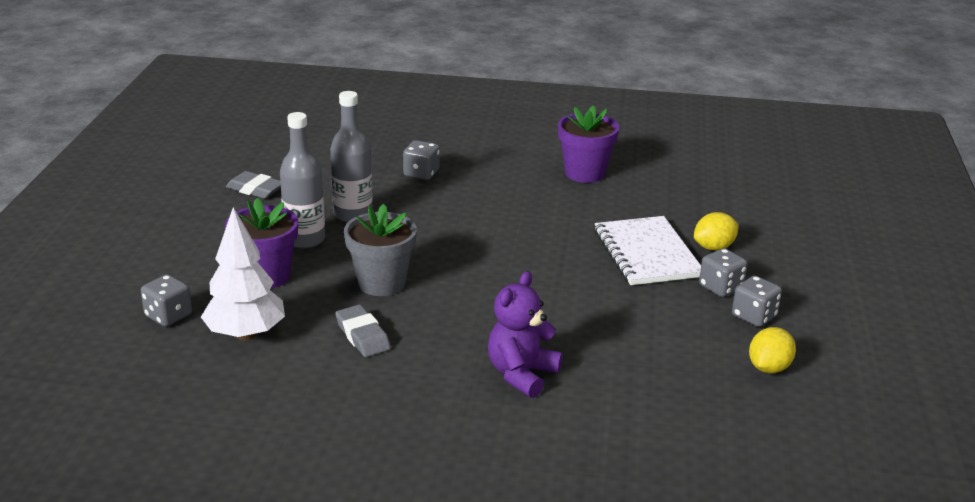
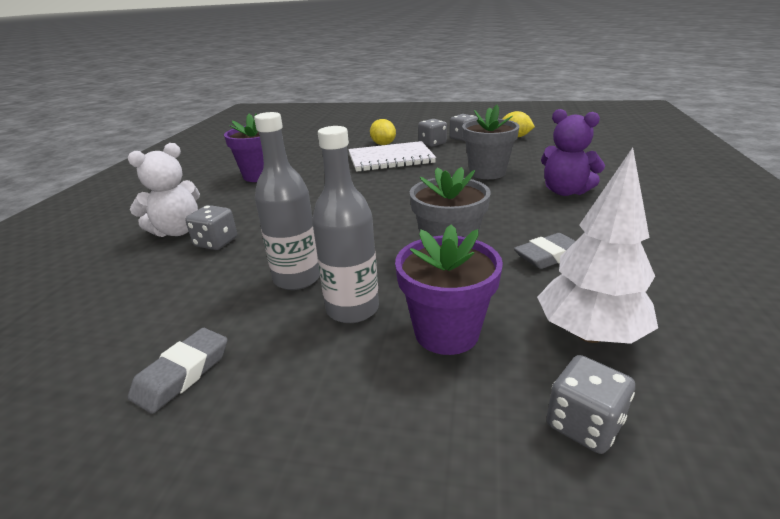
camera: 85 degrees left, 0 degrees up
none -> white teddy bear [128,143,200,237]
none -> grey flower pot [462,105,520,179]

